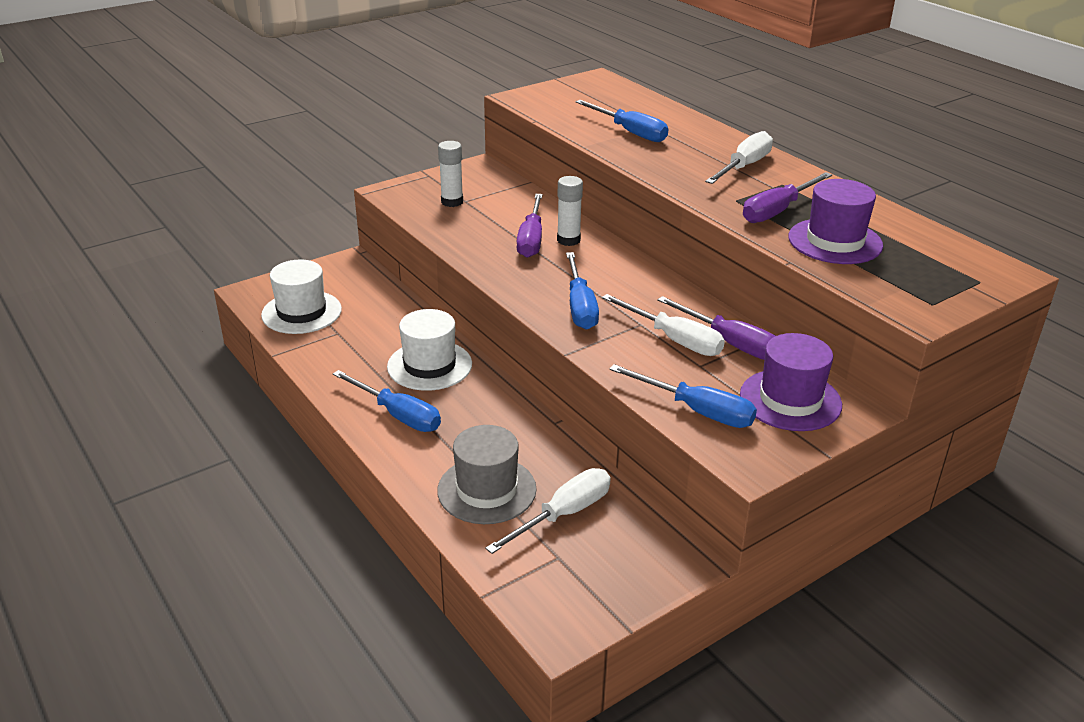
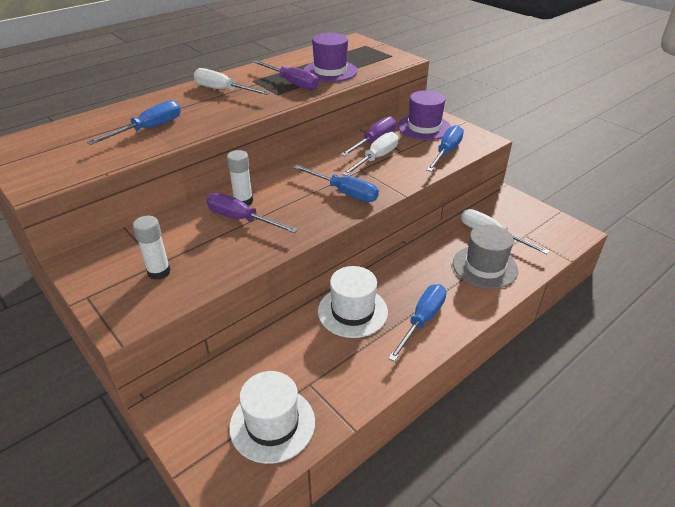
camera: 95 degrees left, 5 degrees up
purple screwdriver [517,194,543,258] -> purple screwdriver turned 150 degrees counterclockwise [207,193,298,233]
blue screwdriver [566,252,599,330] -> blue screwdriver turned 45 degrees clockwise [293,165,379,202]

